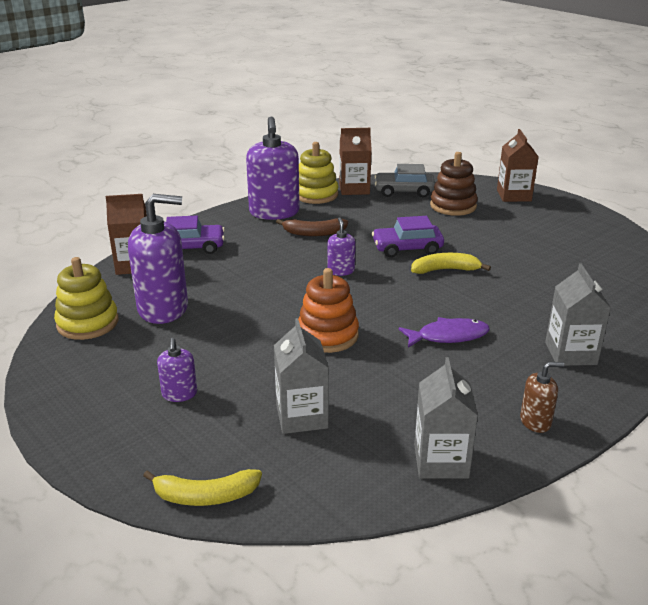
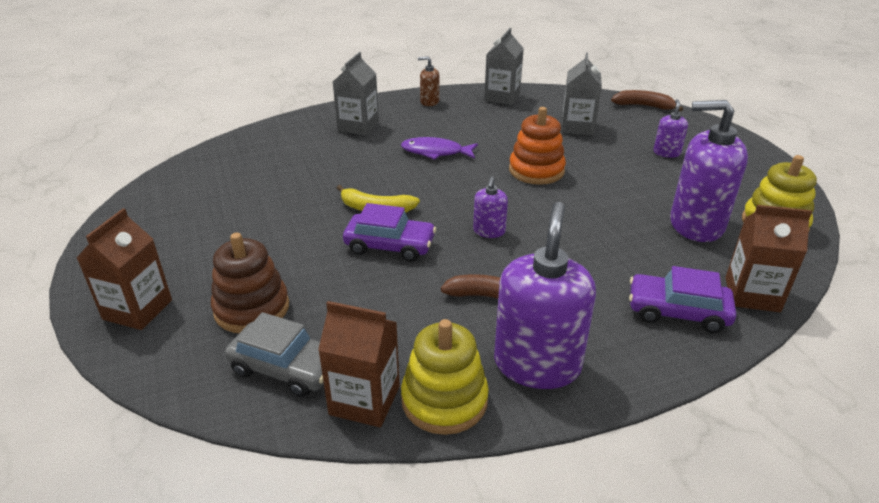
camera: 160 degrees left, 5 degrees up
yellow banana [143,469,262,506] -> brown banana [611,90,683,112]

